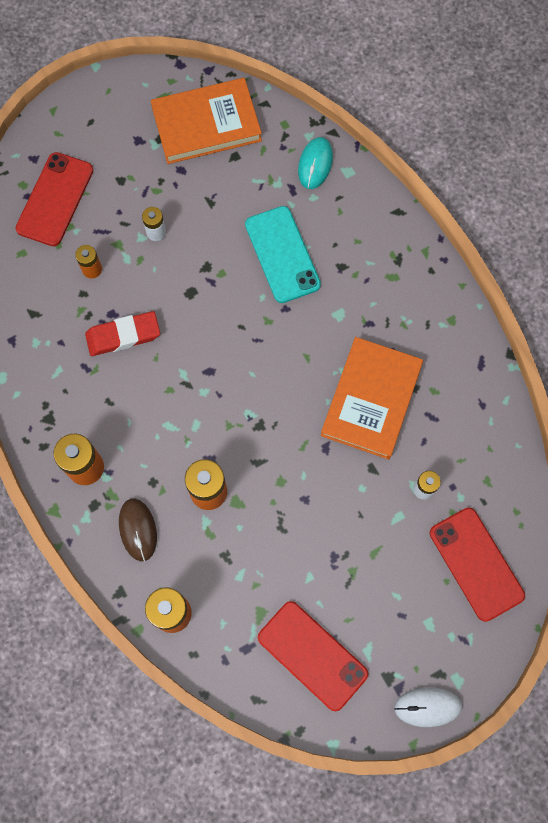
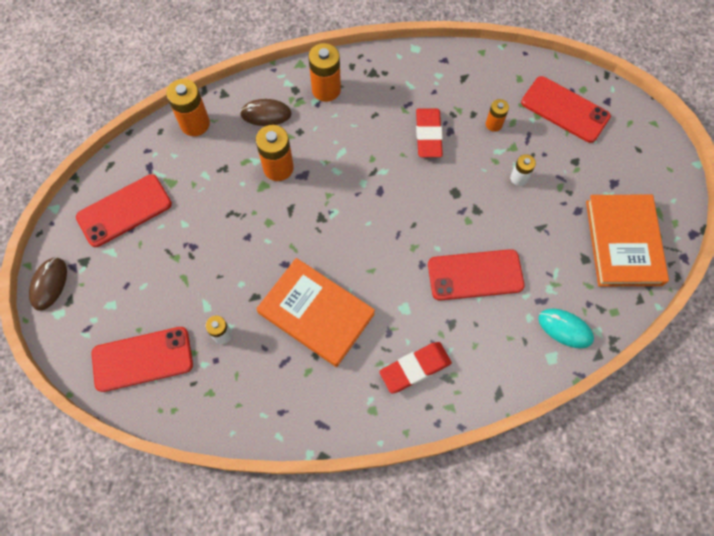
camera: 105 degrees right, 5 degrees down
turquoise phone [245,206,321,303] -> red phone [428,249,525,301]
white mouse [394,687,462,727] -> brown mouse [29,257,67,311]
none -> red eraser [379,342,452,393]

